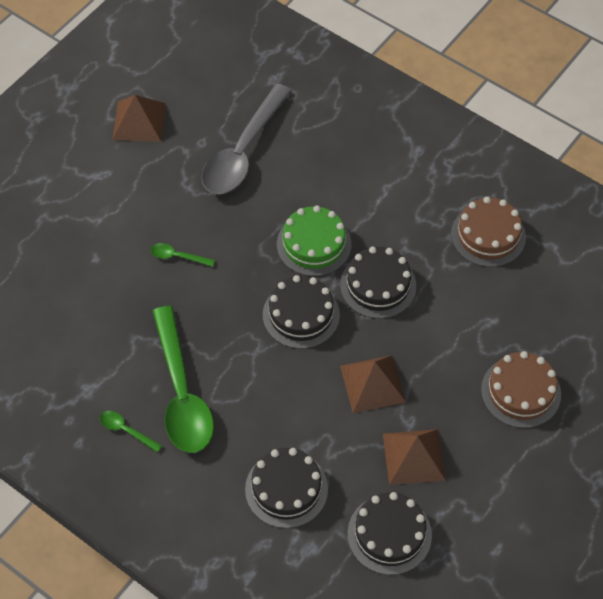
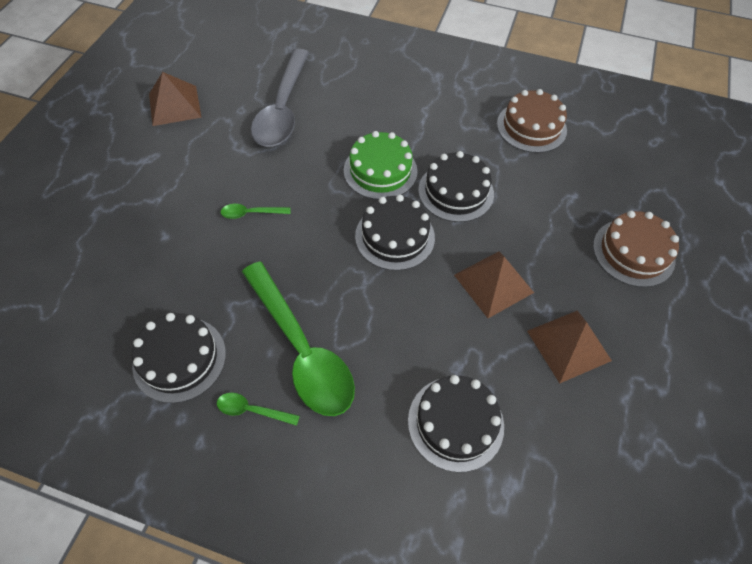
camera: 20 degrees left, 0 degrees up
black cake [347,492,432,575] -> black cake moved to [132,313,226,403]

